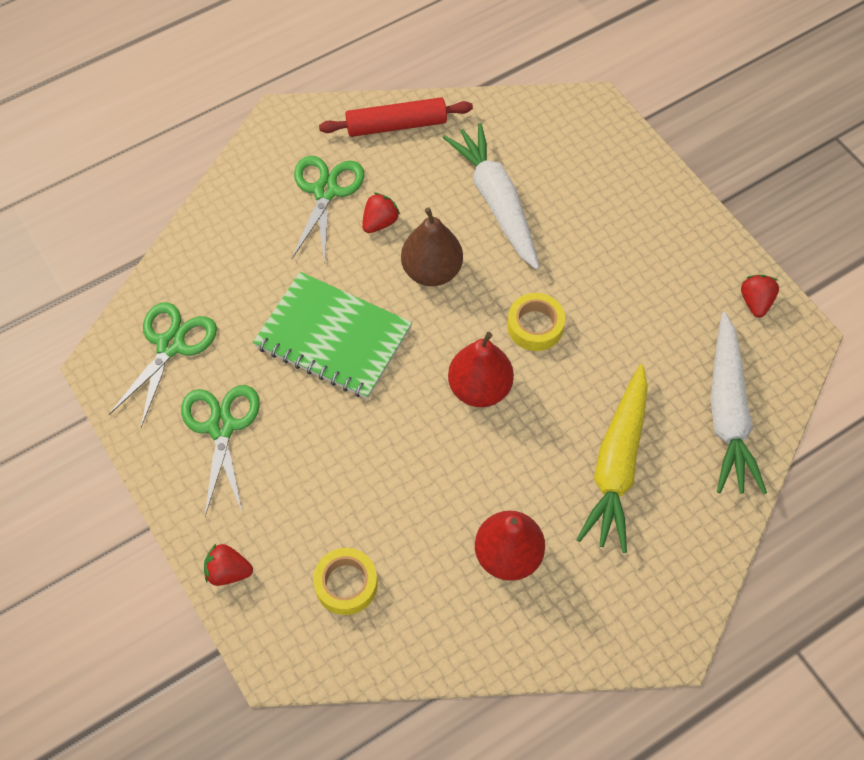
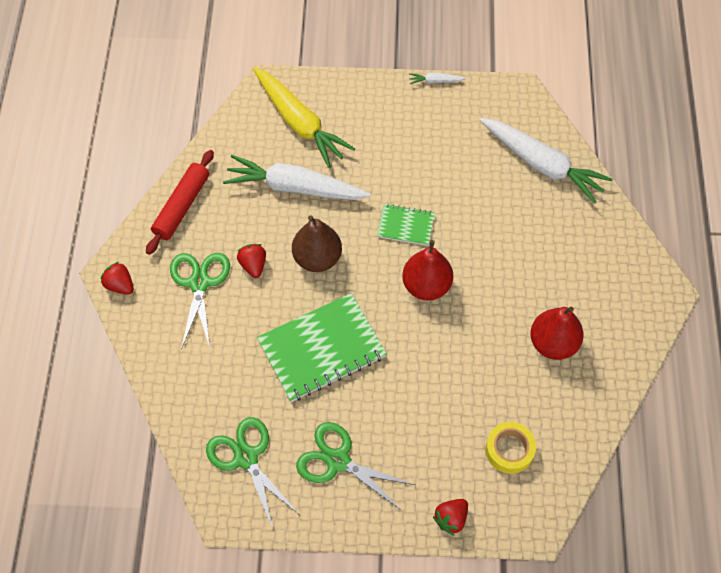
camera: 55 degrees left, 0 degrees up
green scissors [292,156,365,263] -> green scissors turned 45 degrees clockwise [170,253,230,350]
yellow tape [507,293,565,351] -> green notebook [377,204,435,246]
yellow carrot [576,364,648,553] -> yellow carrot moved to [253,68,355,168]
red strawberry [741,275,779,318] -> red strawberry moved to [101,262,134,295]
none -> white carrot [409,73,466,84]

